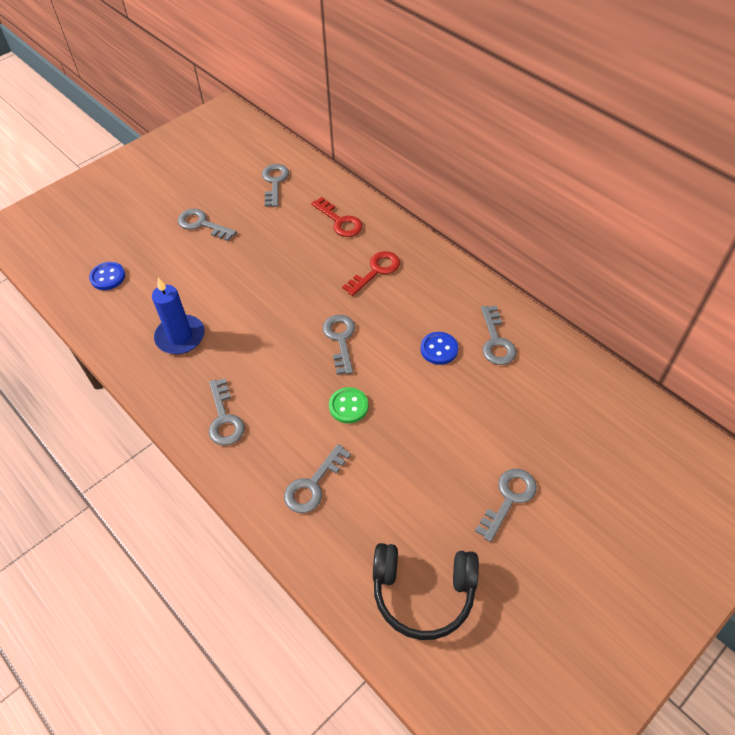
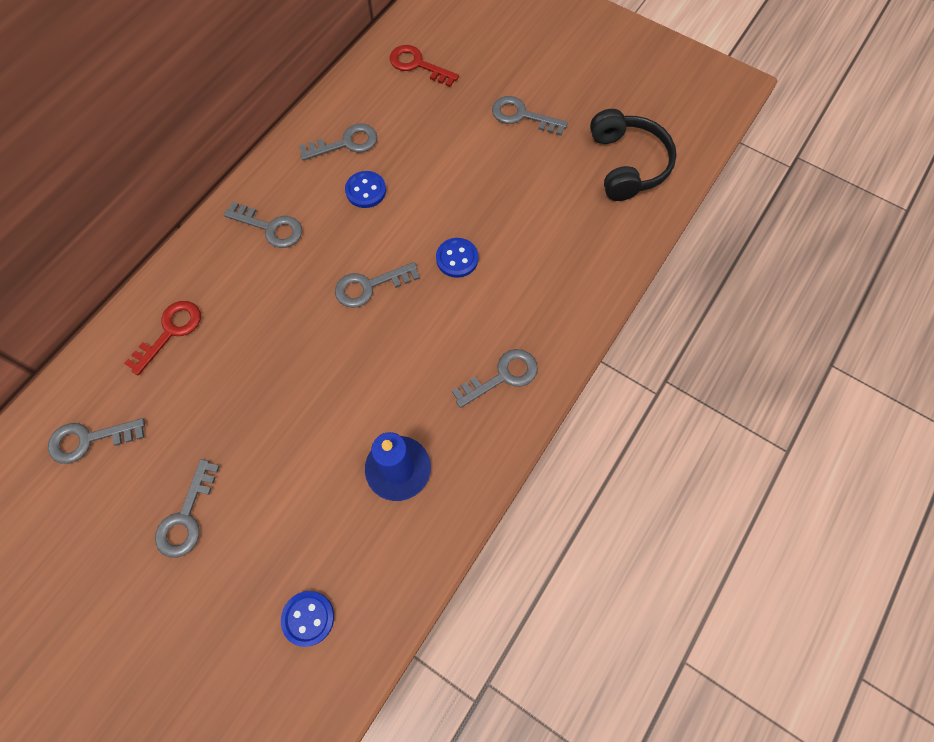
camera: 105 degrees left, 15 degrees up
grey key [284,444,351,513] -> grey key moved to [224,202,302,248]
green button [329,387,368,423] -> blue button [436,238,478,278]
red key [342,251,400,296] -> red key moved to [390,45,459,87]

